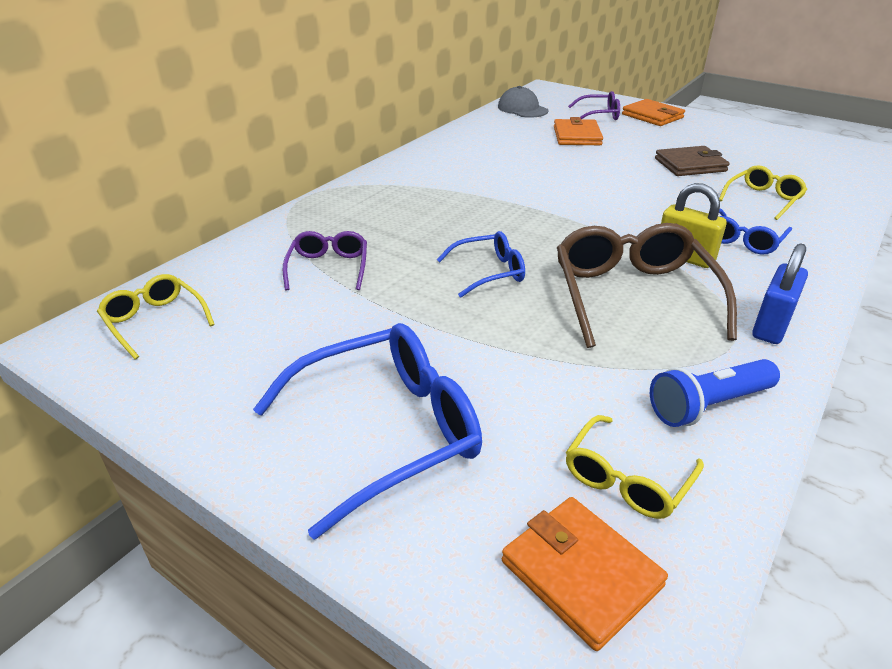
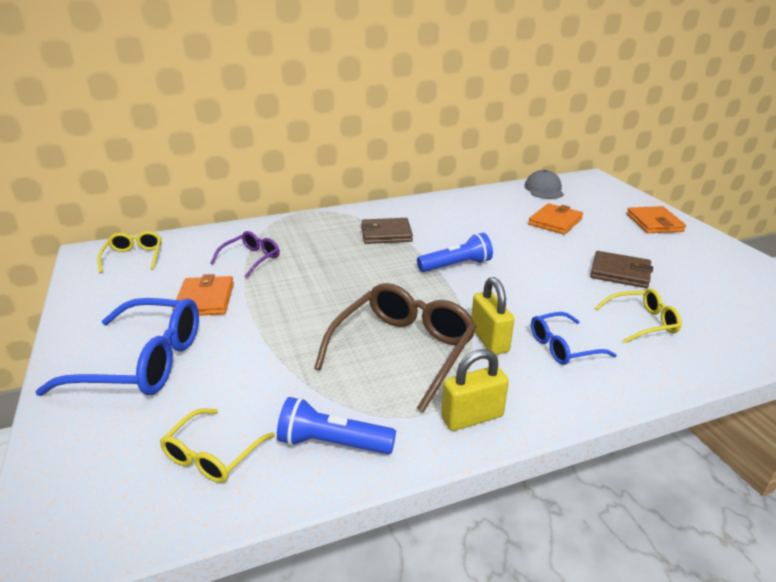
camera: 35 degrees right, 5 degrees down
blue glasses [437,231,525,298] -> none
orange wallet [502,497,668,651] -> orange wallet moved to [172,274,234,316]
yellow glasses [566,415,704,519] -> yellow glasses turned 45 degrees counterclockwise [160,408,275,483]
purple glasses [568,91,620,120] -> none
blue padlock [752,243,808,344] -> yellow padlock [441,349,509,431]
none -> brown wallet [361,218,413,244]
none -> blue flashlight [417,233,493,272]

